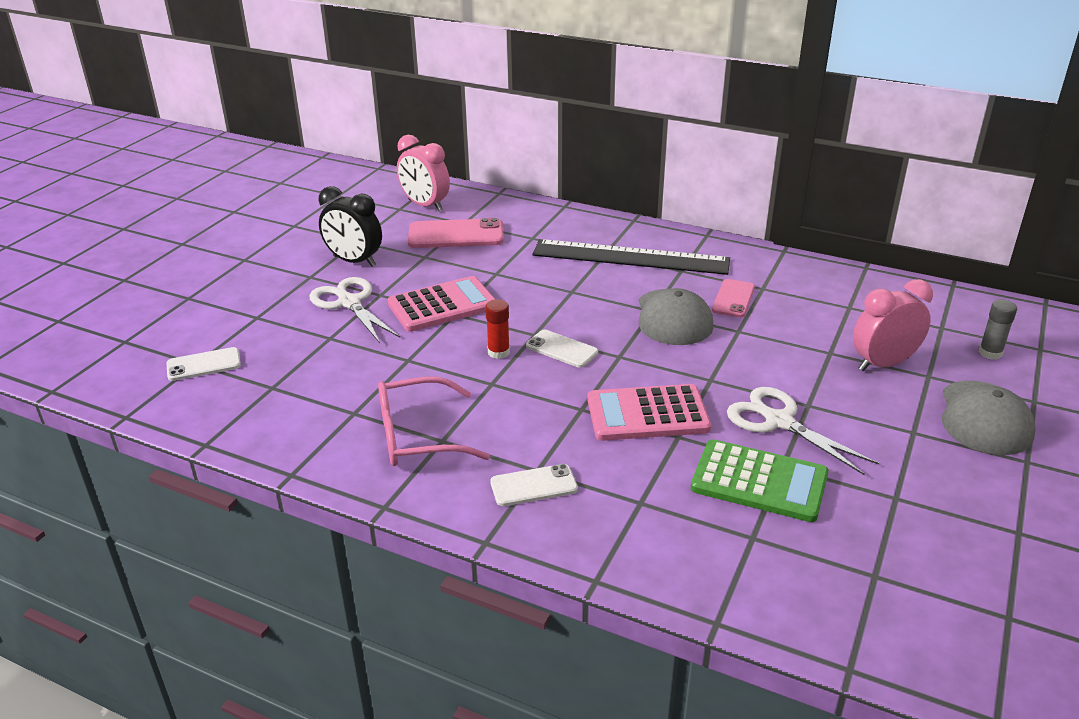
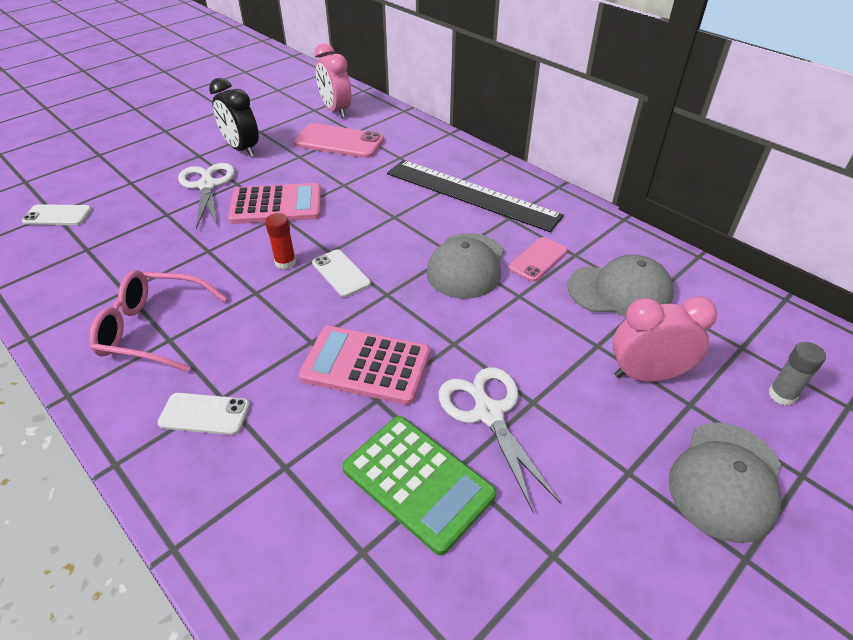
camera: 20 degrees right, 10 degrees up
none -> grey cap [567,254,674,317]

